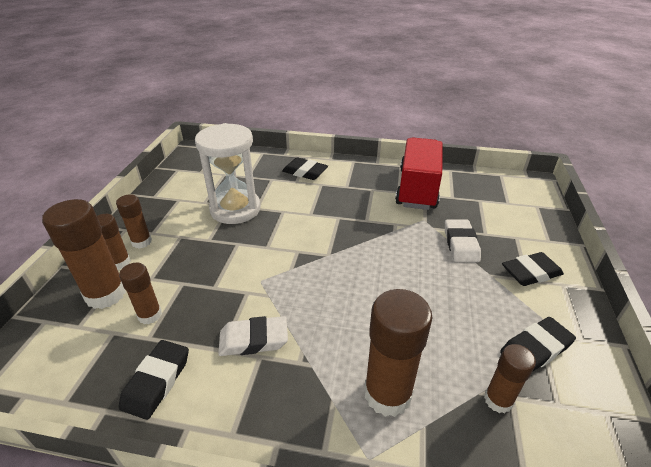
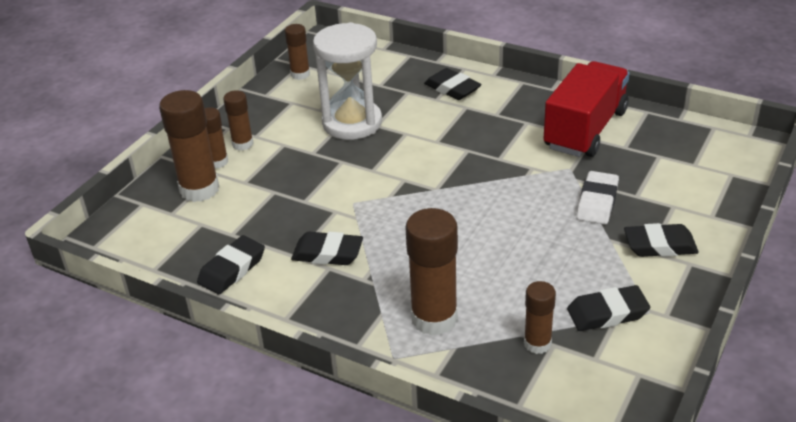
camera: 20 degrees right, 0 degrees up
brown glue stick [119,263,162,324] -> brown glue stick moved to [285,24,310,80]
white eraser [218,316,288,356] -> black eraser [291,232,363,265]

